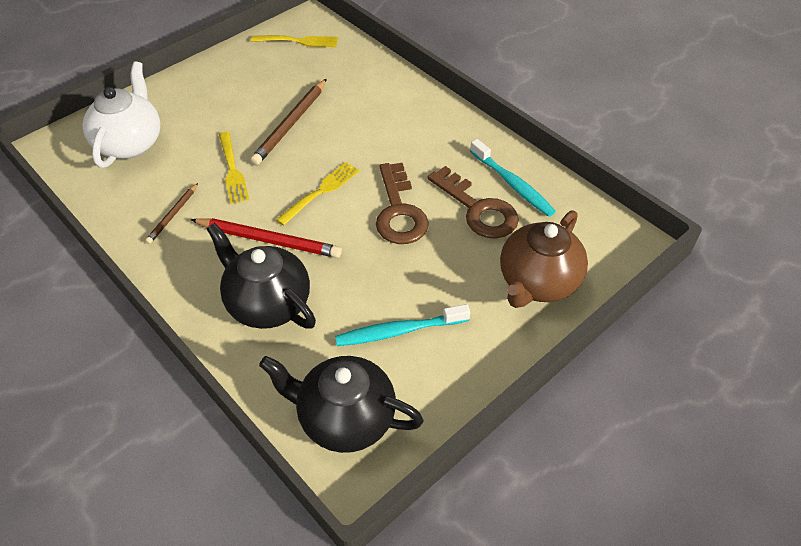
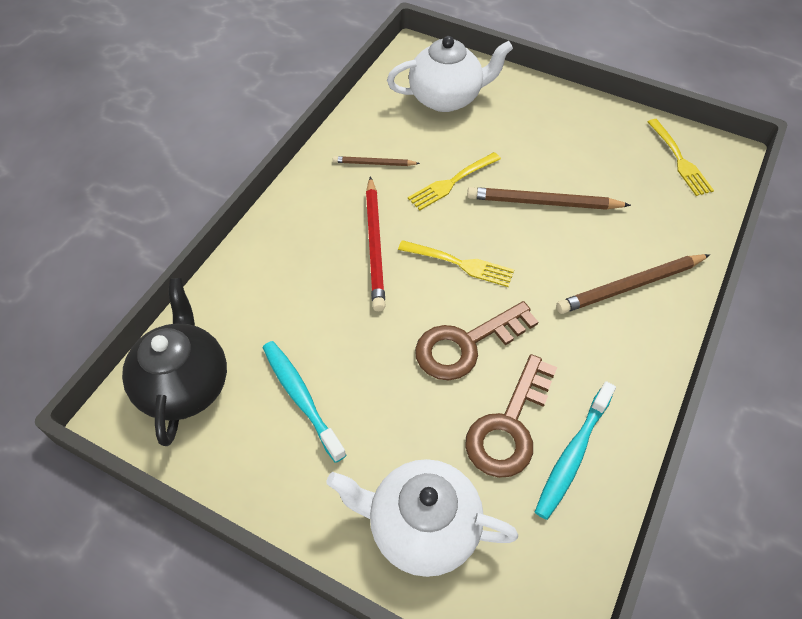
camera: 70 degrees right, 5 degrees up
black teapot [206,223,316,329] -> none
brown teapot [500,210,588,308] -> white teapot [326,459,518,577]
none -> brown pencil [556,254,710,314]

